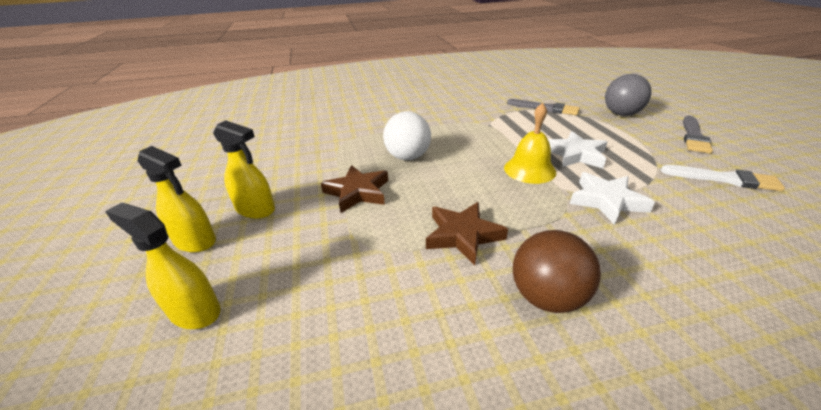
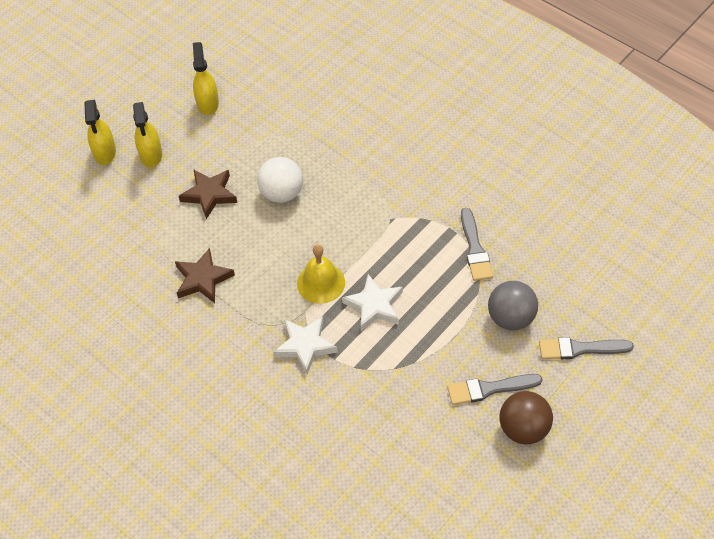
camera: 55 degrees right, 20 degrees up
yellow spray bottle [105,203,221,329] -> yellow spray bottle moved to [193,42,219,115]
brown ball [513,230,601,313] -> brown ball moved to [499,391,553,444]
white brush [661,165,785,191] -> none
none -> grey brush [539,337,634,359]

